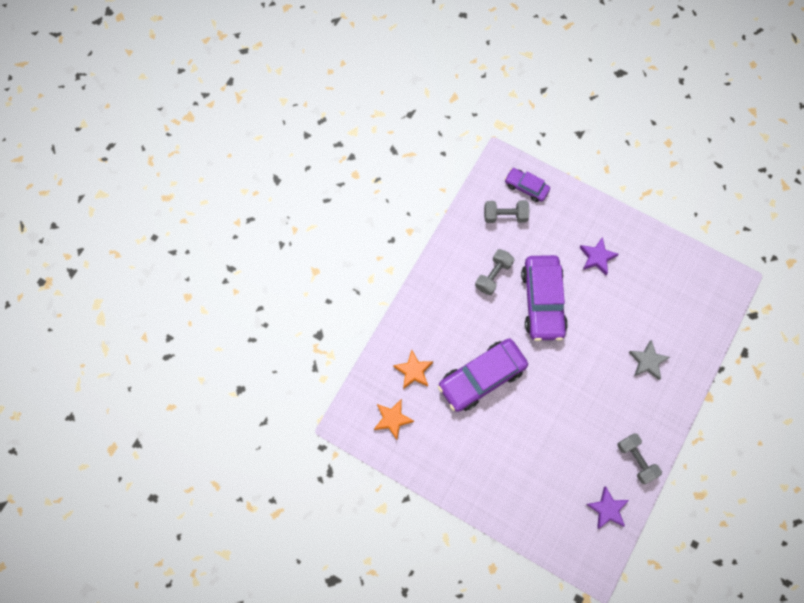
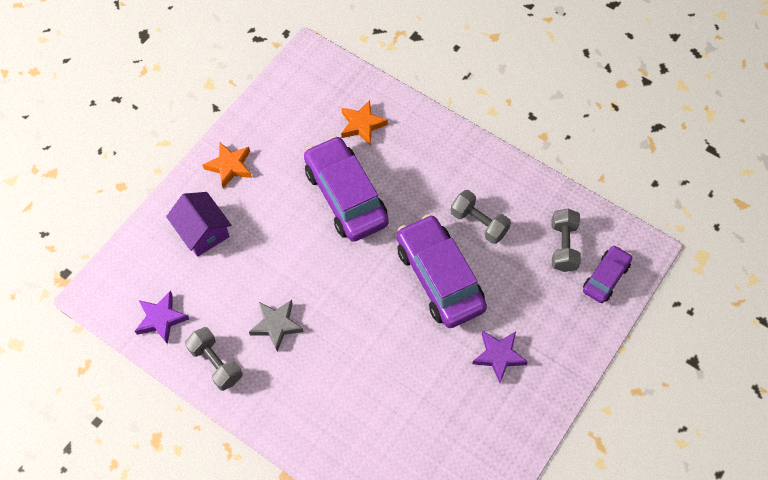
camera: 95 degrees right, 10 degrees down
orange star [374,399,414,440] -> orange star moved to [203,142,252,189]
purple car [521,255,568,341] -> purple car turned 60 degrees clockwise [397,214,487,328]
grey dumbbell [617,433,662,484] -> grey dumbbell turned 75 degrees clockwise [185,327,243,391]
grey star [628,340,670,380] -> grey star moved to [249,300,304,352]
none -> purple house [166,192,232,257]

